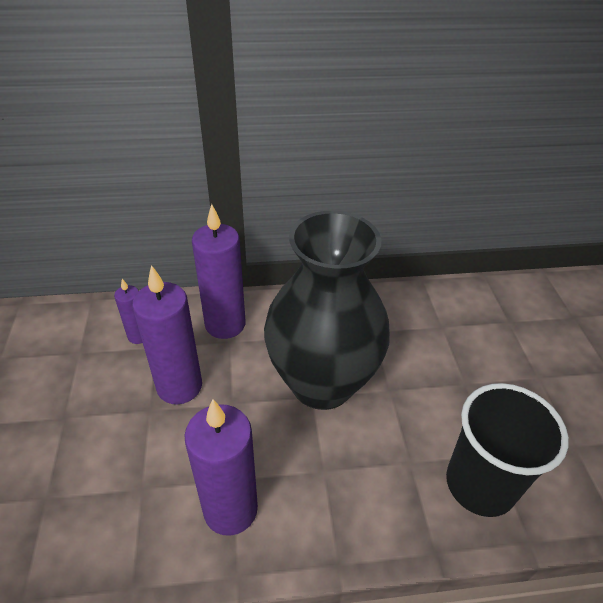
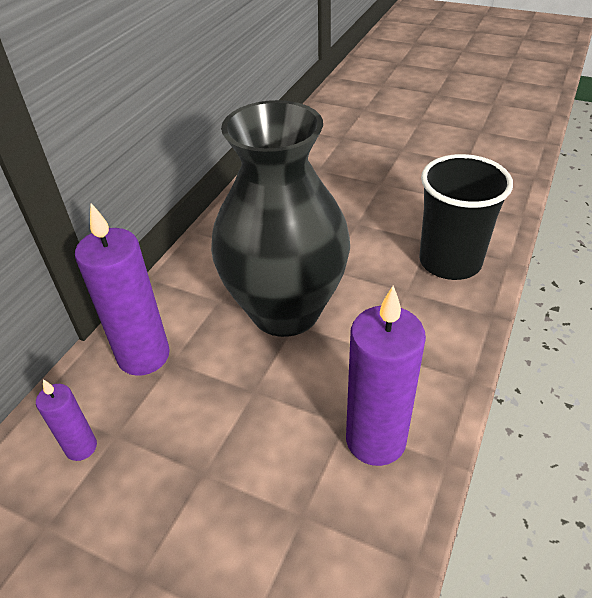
camera: 55 degrees left, 0 degrees up
purple candle [132,265,202,405] -> none

